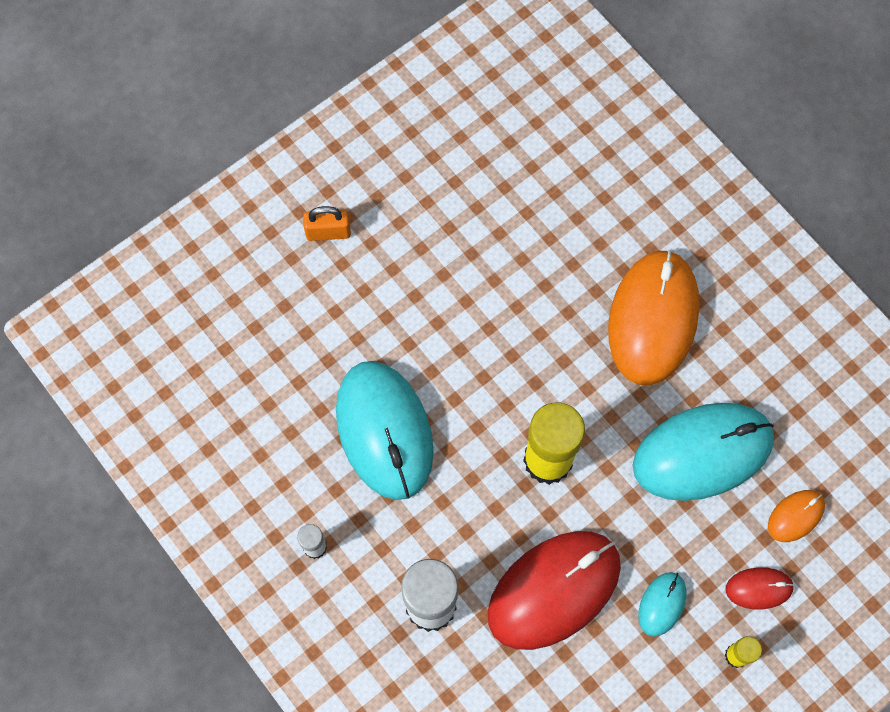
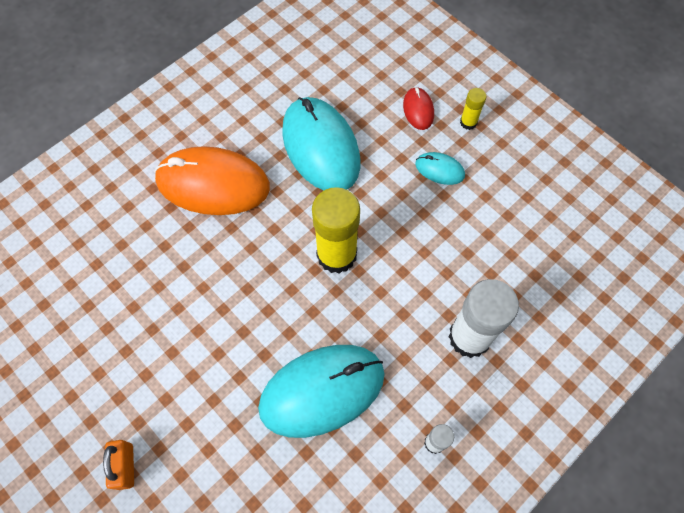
camera: 95 degrees left, 5 degrees down
red mouse [488,531,621,650] -> none
orange mouse [768,490,825,542] -> none

